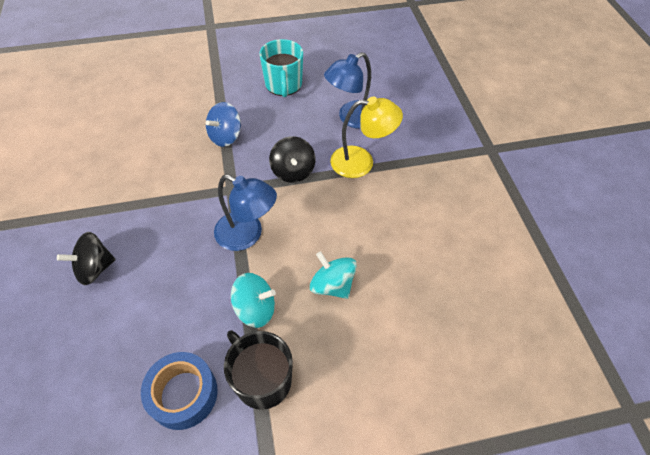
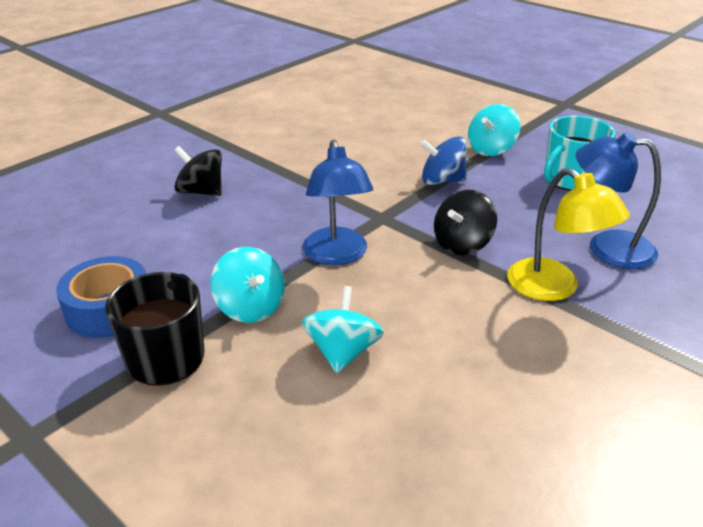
camera: 55 degrees right, 20 degrees down
none -> turquoise spinning top [468,104,521,156]

